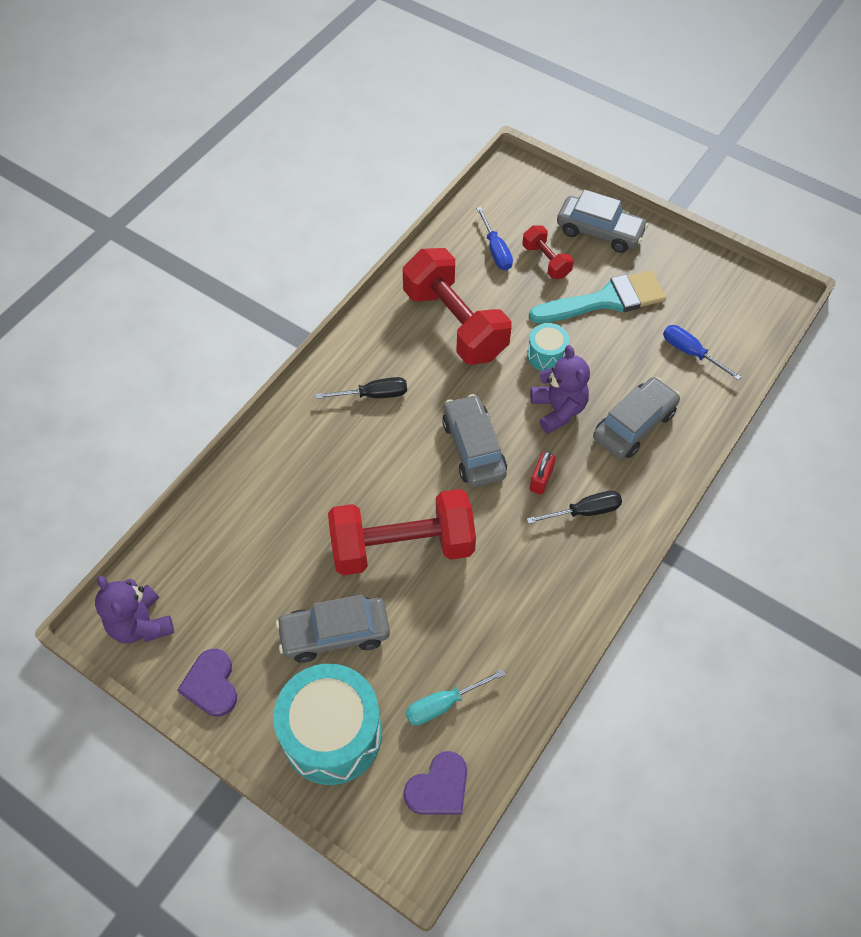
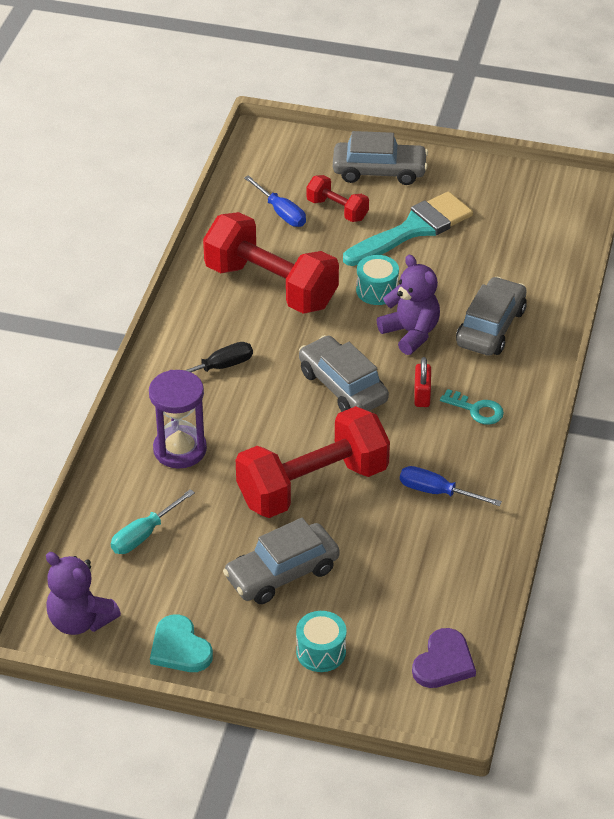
camera: 20 degrees left, 15 degrees down
purple heart [177,649,237,717] -> turquoise heart [150,614,213,672]
turquoise drum [273,664,382,785] -> turquoise drum [296,611,346,672], size x0.48
turquoise screwdriver [405,669,505,725] -> turquoise screwdriver moved to [111,489,195,554]
black screwdriver [527,491,622,524] -> turquoise key [440,389,504,425]
blue screwdriver [663,325,741,380] -> blue screwdriver moved to [400,466,502,506]
none -> purple hourglass [149,370,207,469]

